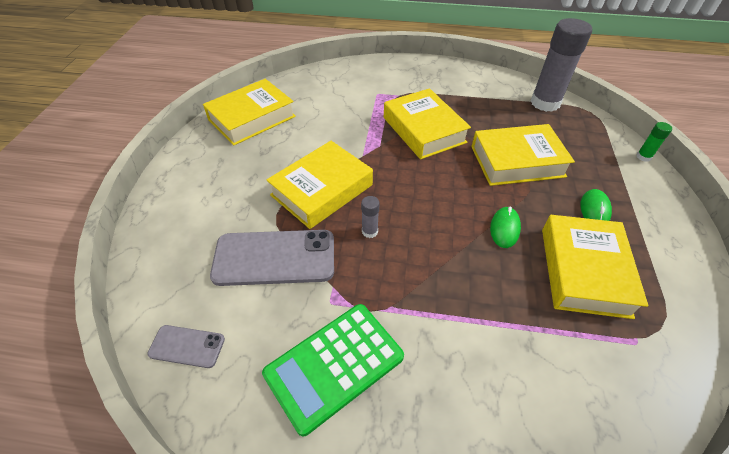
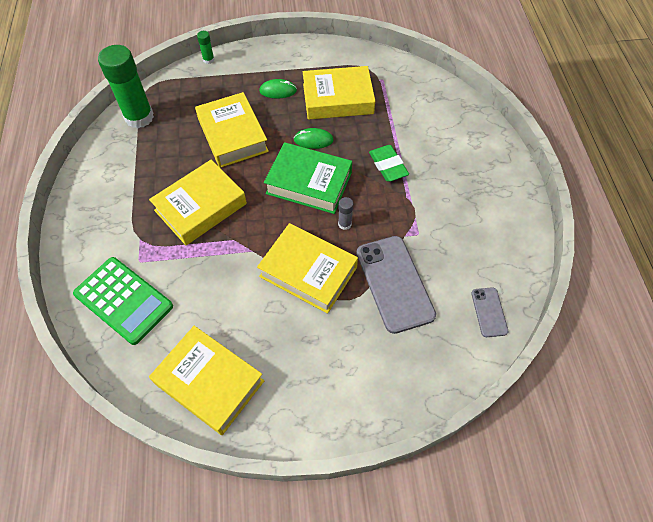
camera: 105 degrees left, 10 degrees up
green calculator [262,304,404,436] -> green calculator moved to [73,257,173,345]
grey glue stick [530,18,592,112] -> green glue stick [98,45,154,128]
none -> green book [264,142,352,214]
none -> green eraser [369,145,409,182]

